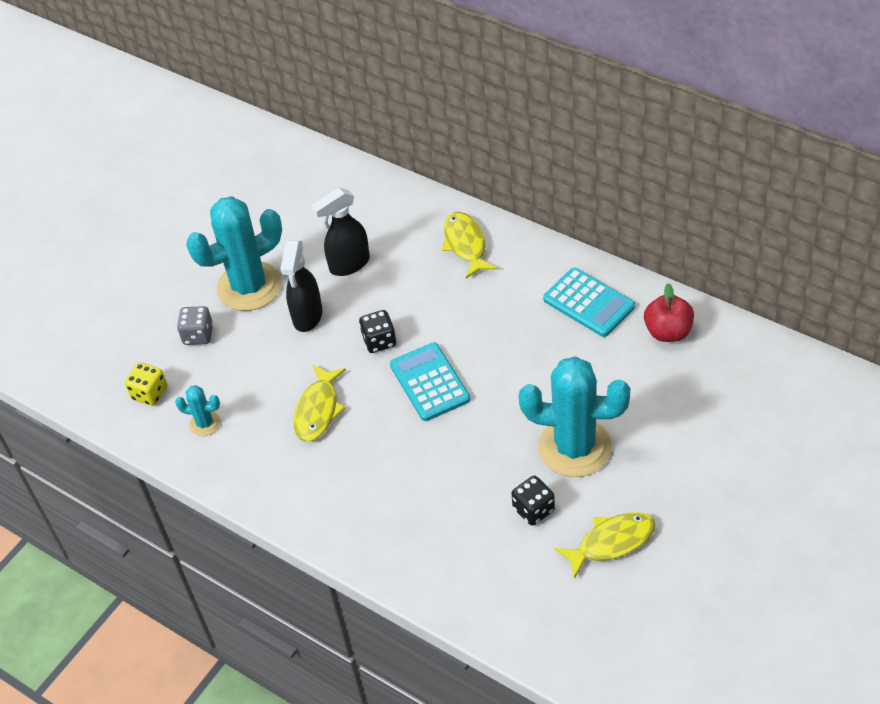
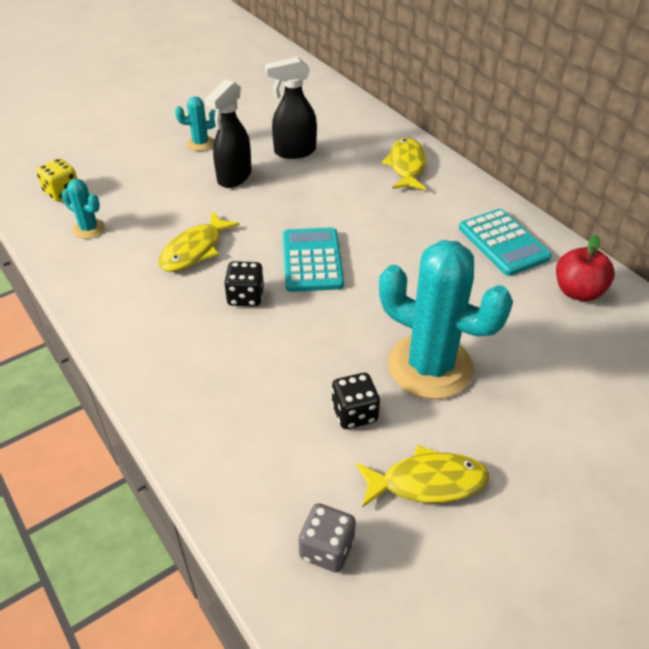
camera: 15 degrees right, 5 degrees down
grey dice [177,306,213,345] -> grey dice moved to [299,503,356,573]
turquoise cactus [186,196,282,311] -> turquoise cactus [175,96,216,151], size x0.45
black dice [359,310,396,353] -> black dice moved to [224,261,264,307]

